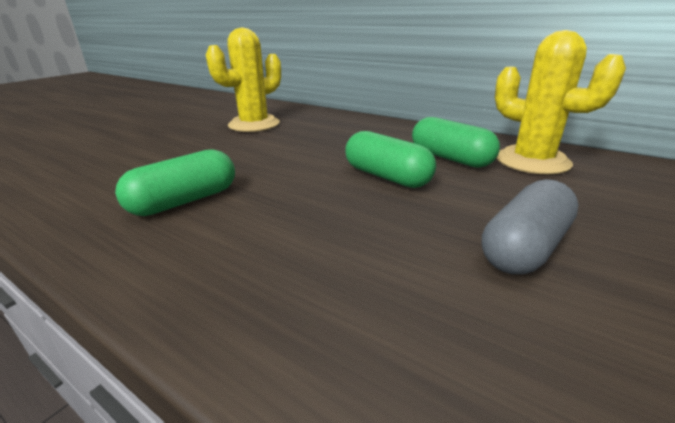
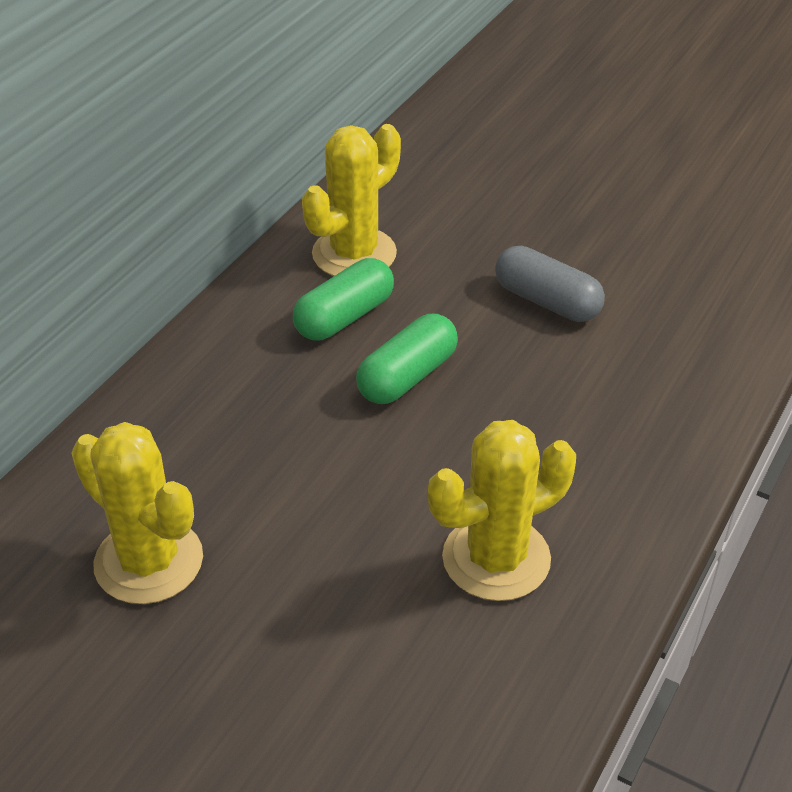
camera: 95 degrees left, 15 degrees up
green capsule [115,149,235,216] -> yellow cactus [428,420,576,601]

